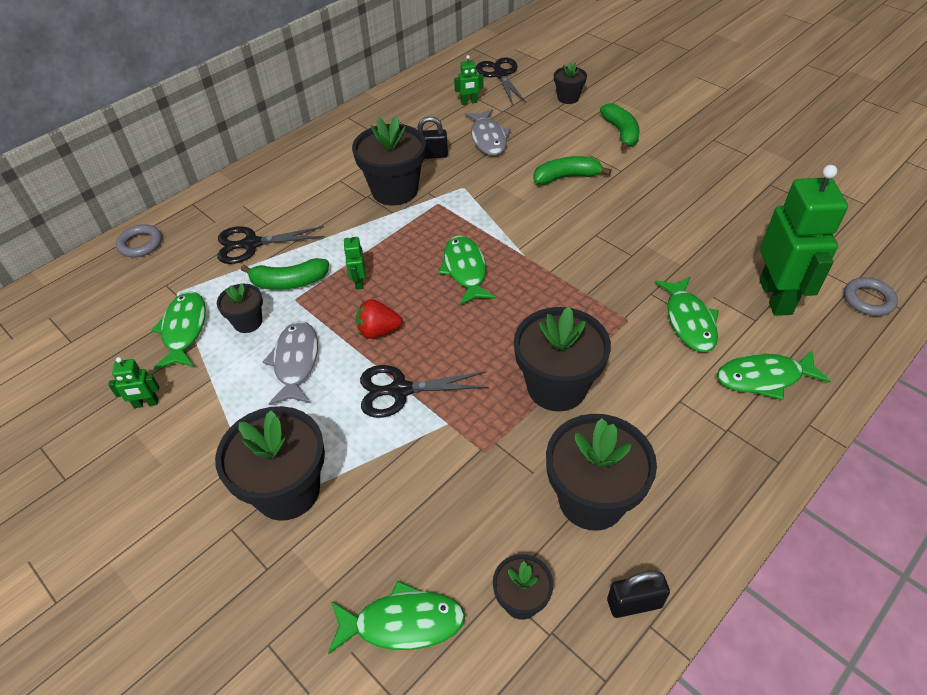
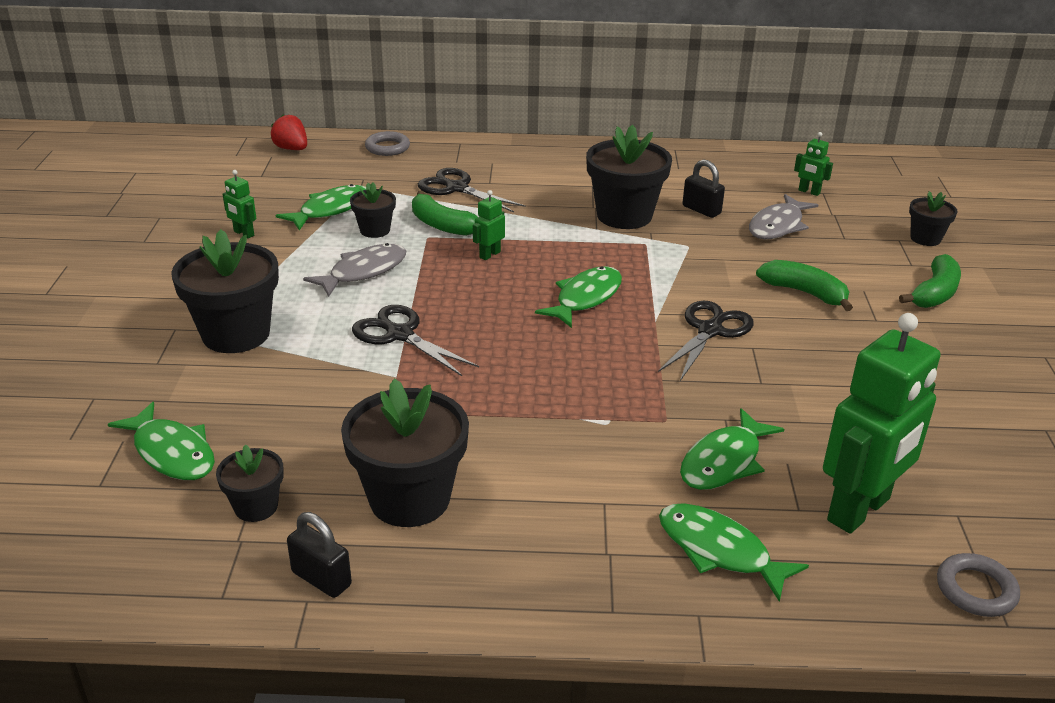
camera: 45 degrees right, 15 degrees down
red strawberry [356,299,402,339] -> red strawberry moved to [271,114,307,150]
black scissors [476,57,526,105] -> black scissors moved to [658,301,754,381]
black flower pot [514,307,611,412] -> none

